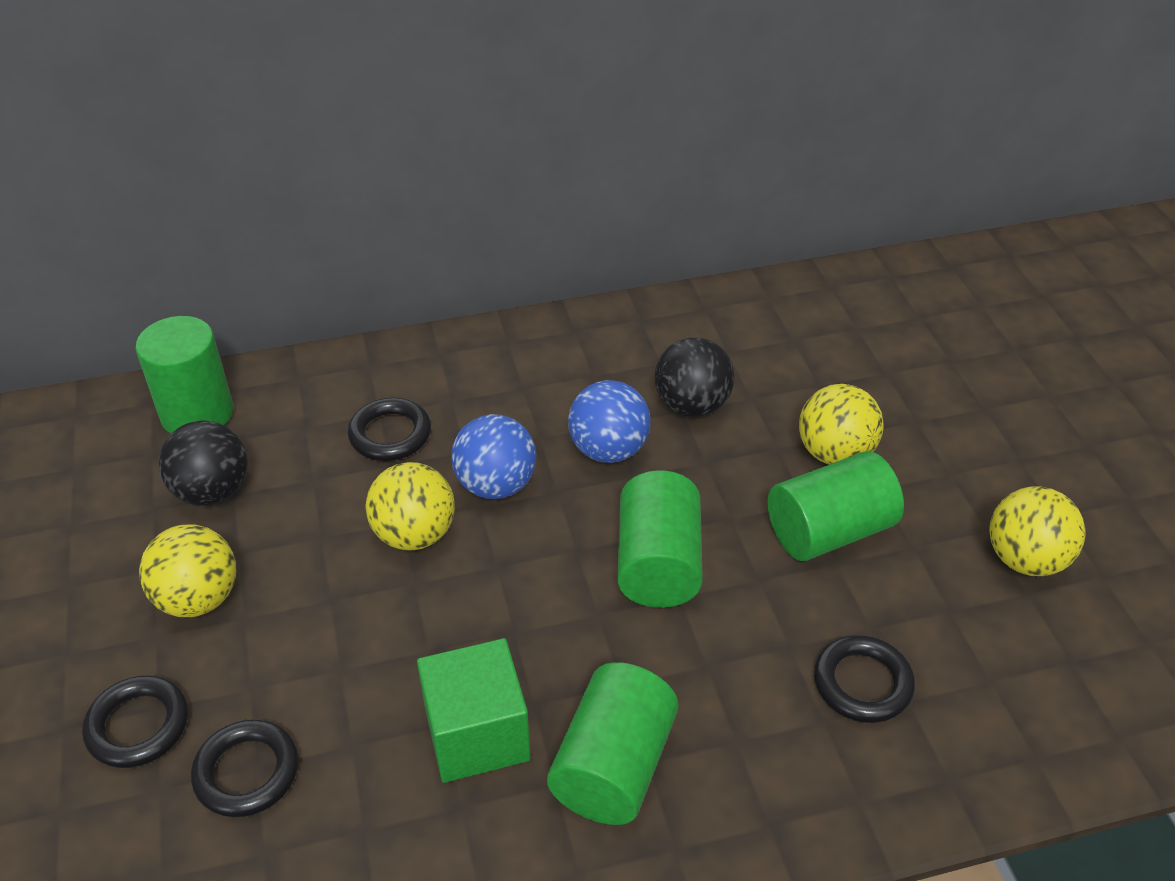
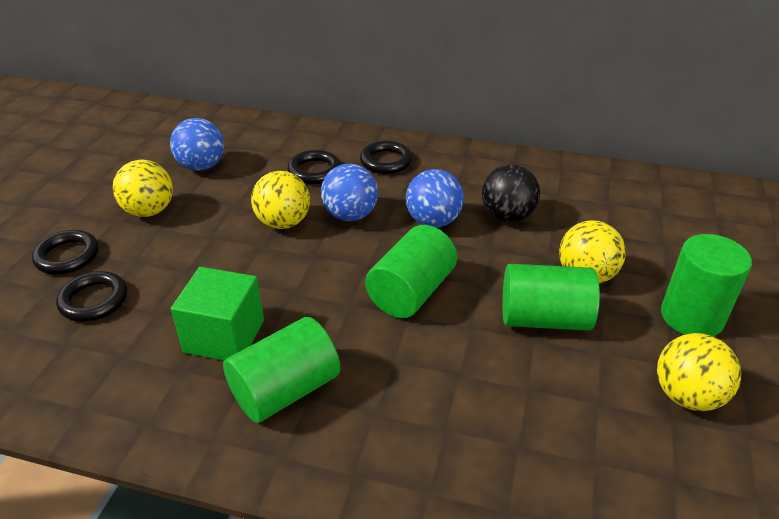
camera: 30 degrees right, 5 degrees down
green cylinder [135,316,233,434] -> green cylinder moved to [661,234,752,336]
black ball [159,420,248,506] -> blue ball [170,118,224,171]
black ring [814,635,915,723] -> black ring moved to [360,141,412,174]

